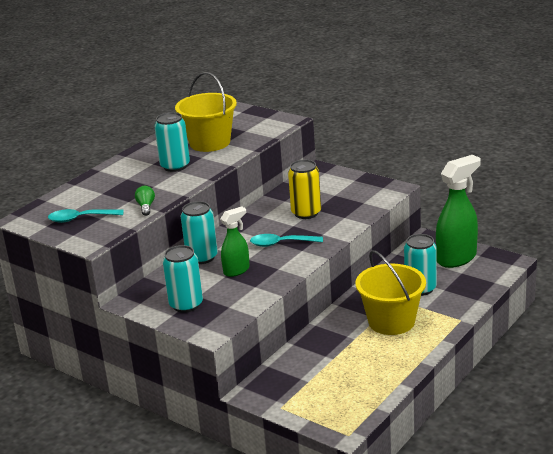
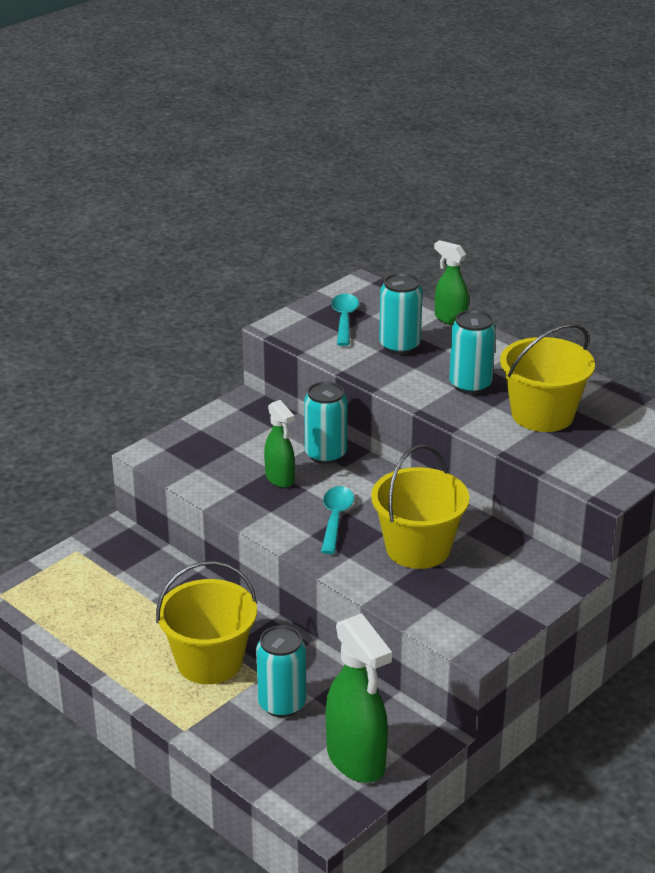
camera: 95 degrees right, 5 degrees up
green light bulb [135,186,155,216] -> none
turquoise can [163,245,203,313] -> turquoise can moved to [379,273,423,354]
yellow can [288,160,321,219] -> yellow bucket [371,445,470,569]
none -> green spray bottle [434,240,469,325]

